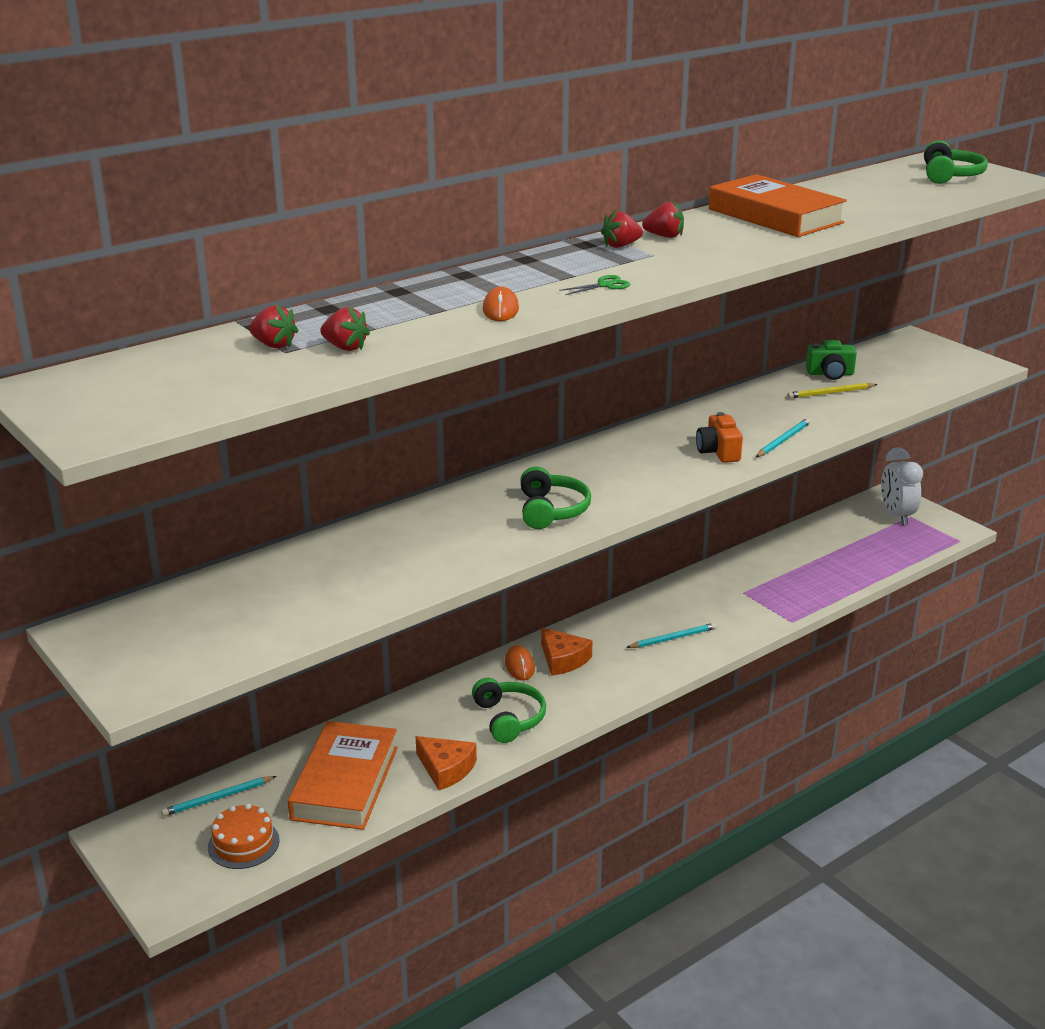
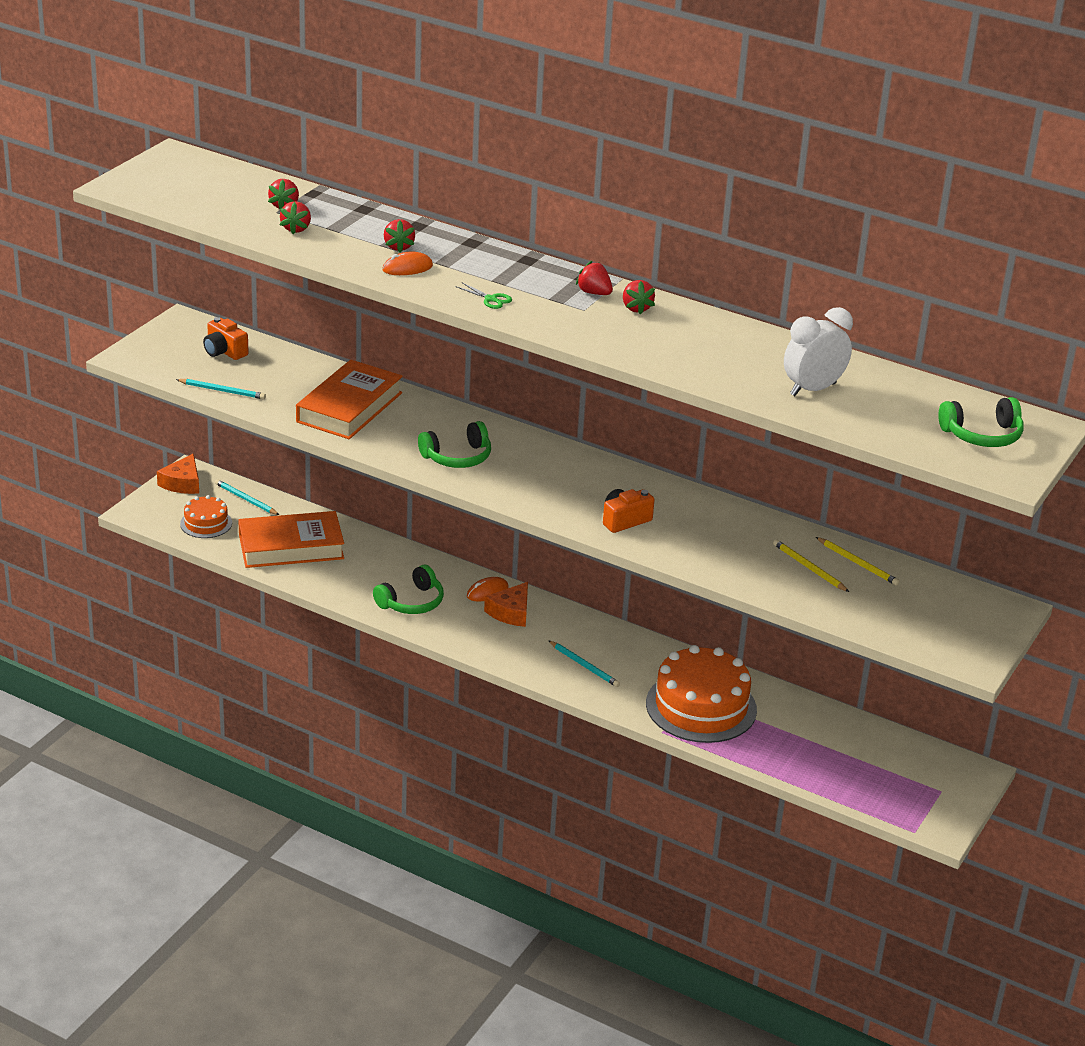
camera: 65 degrees right, 5 degrees up
orange cheese [416,736,477,791] -> orange cheese moved to [157,454,199,494]
orange book [709,174,847,237] -> orange book moved to [296,360,403,439]
turquoise pencil [756,418,811,457] -> turquoise pencil moved to [176,379,266,399]
green camera [806,340,857,380] -> yellow pencil [816,537,900,585]
white clock [881,448,923,525] -> white clock moved to [784,307,853,396]
none -> orange camera [203,317,249,360]
none -> red strawberry [384,219,415,252]
none -> orange cake [646,645,757,743]

